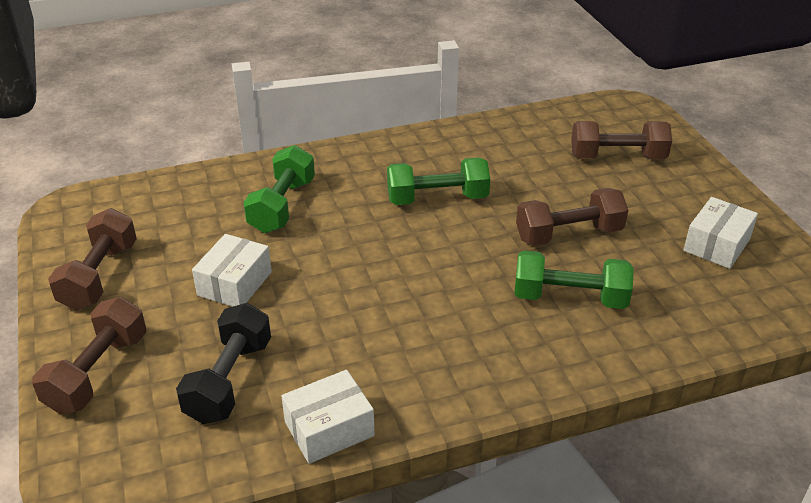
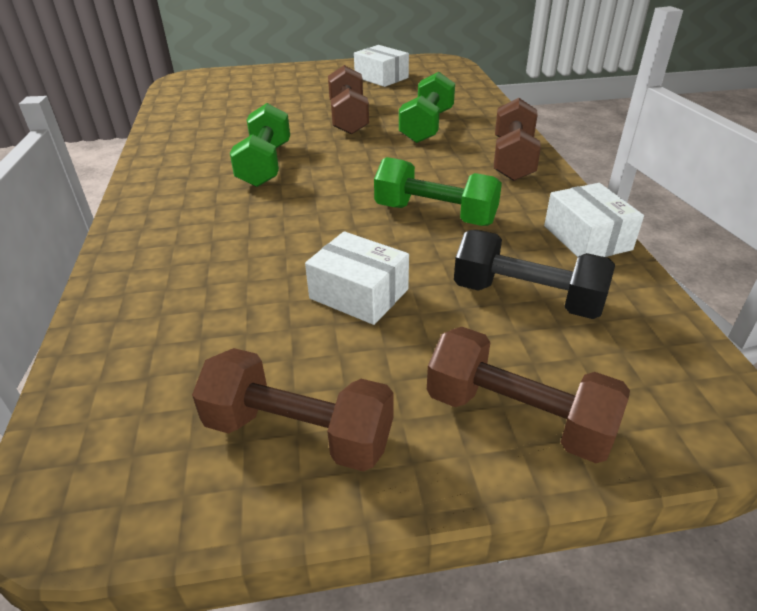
camera: 80 degrees left, 0 degrees up
green dumbbell [243,145,315,233] -> green dumbbell moved to [374,157,502,226]
brown dumbbell [571,121,672,159] -> brown dumbbell moved to [494,98,541,181]

